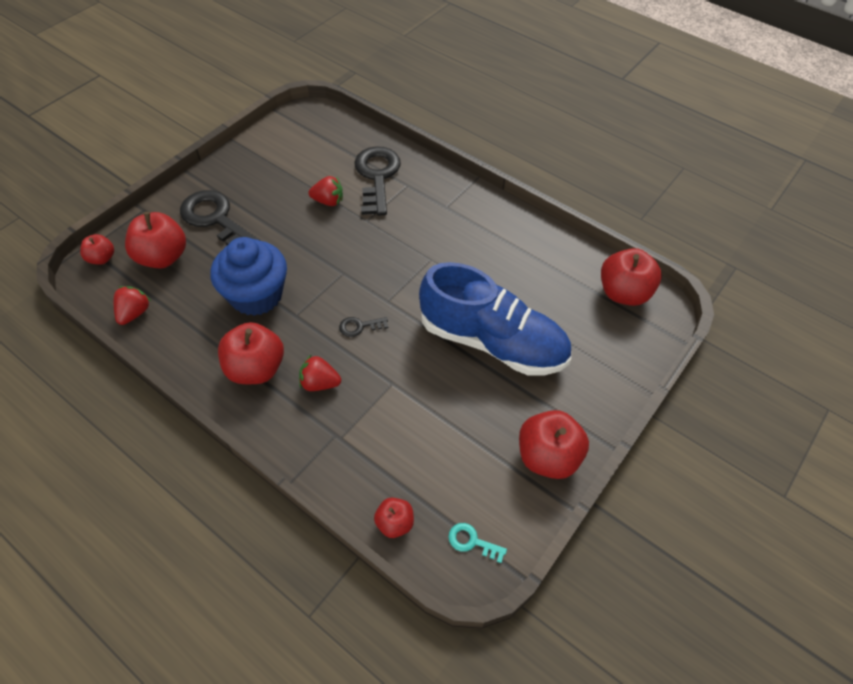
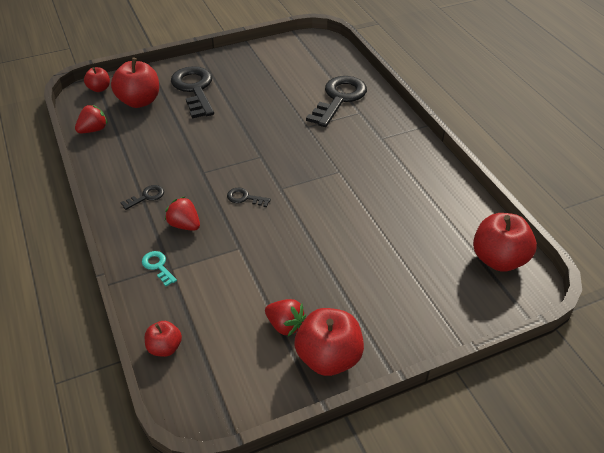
camera: 30 degrees right, 10 degrees down
blue cupcake [211,237,287,316] -> none
red apple [218,322,284,384] -> black key [120,185,164,210]
red strawberry [309,176,343,206] -> red strawberry moved to [265,299,306,336]
blue shoe [419,262,571,376] -> none
turquoise key [448,523,507,563] -> turquoise key moved to [142,251,177,286]

